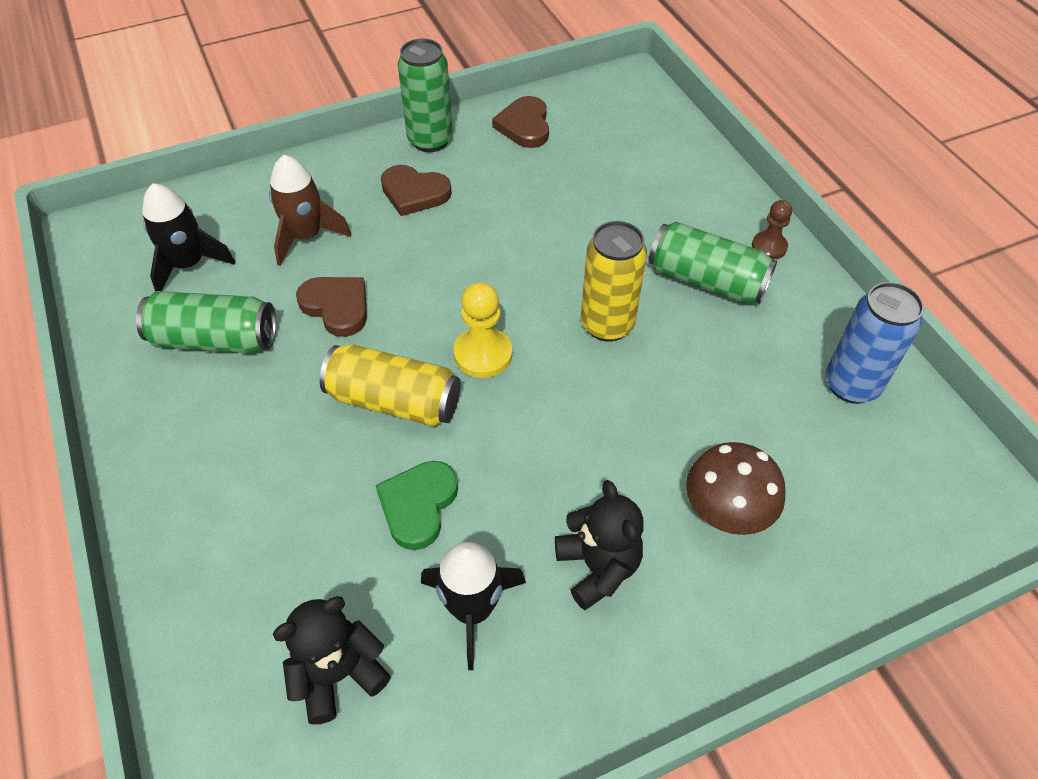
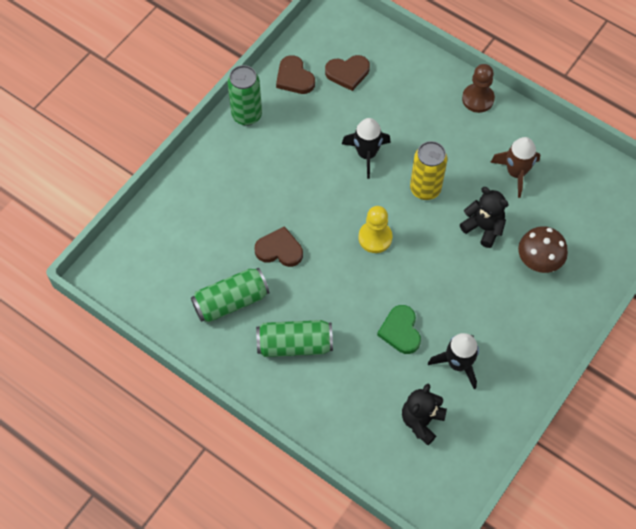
camera: 30 degrees left, 10 degrees up
black rocket [142,183,235,292] -> black rocket moved to [342,118,391,179]
brown rocket [269,155,351,266] -> brown rocket moved to [490,137,540,198]
yellow can [320,344,461,427] -> none
brown heart [381,165,452,216] -> brown heart moved to [325,55,370,91]
black teddy bear [555,480,644,610] -> black teddy bear moved to [460,187,509,248]
green can [649,222,777,304] -> green can moved to [256,320,333,357]
brown pawn [752,200,792,260] -> brown pawn [462,64,495,113], size x1.52
blue can [826,282,924,404] -> none

